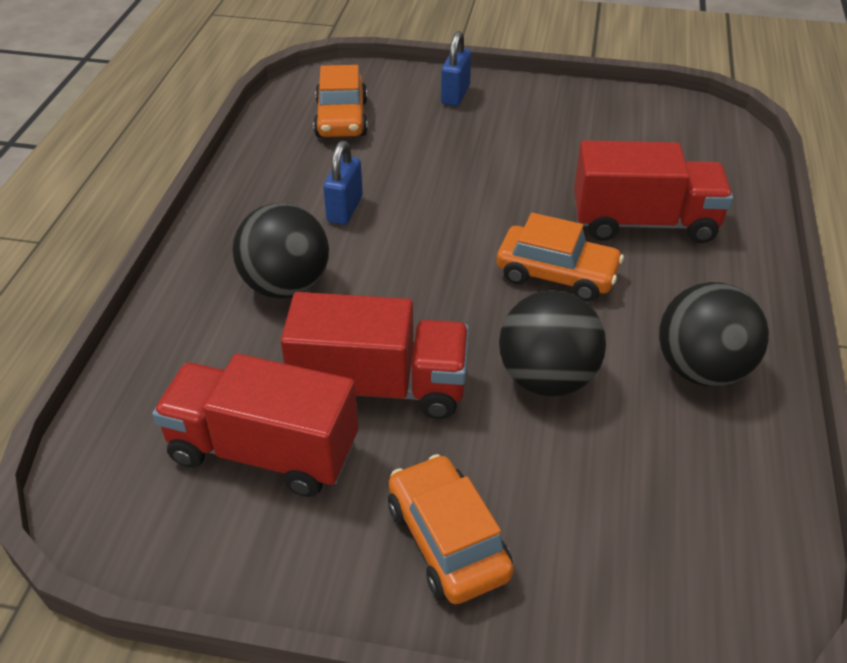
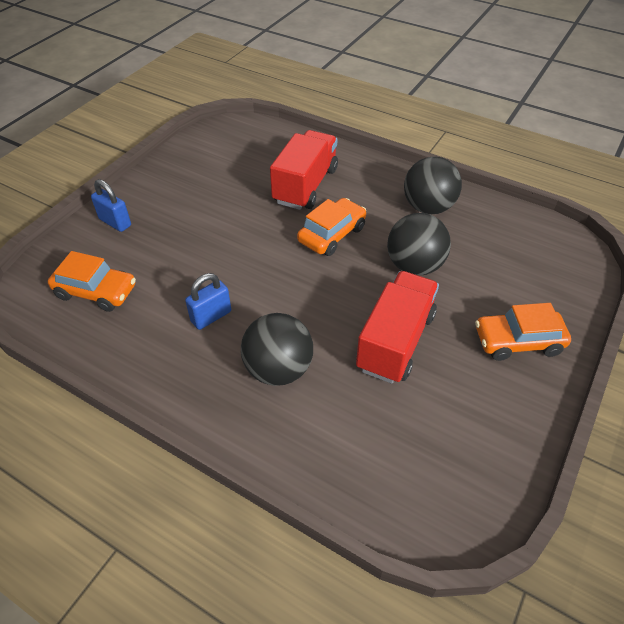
camera: 70 degrees left, 5 degrees up
red truck [152,353,358,497] -> none
blue padlock [323,141,363,225] -> blue padlock turned 75 degrees counterclockwise [185,273,231,330]

